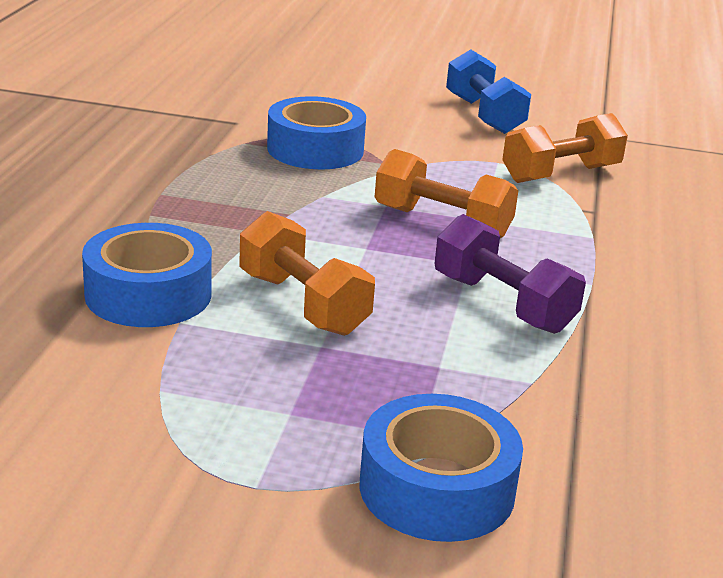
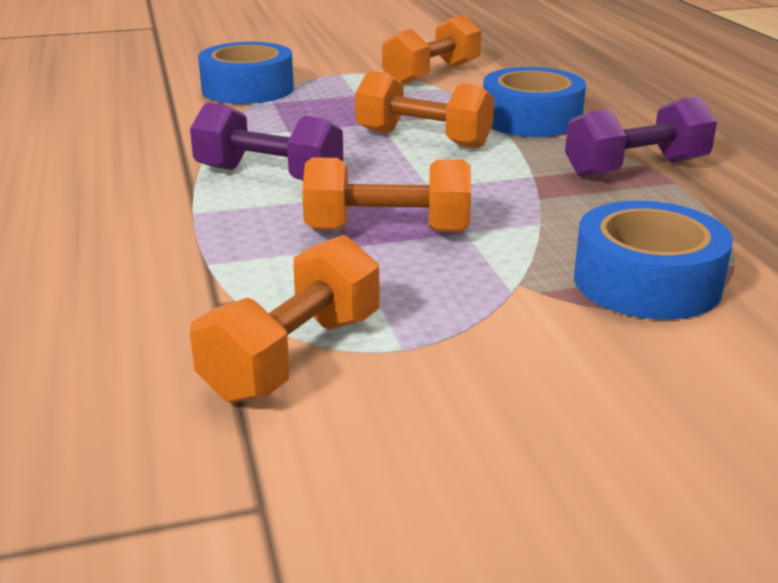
camera: 155 degrees right, 0 degrees up
blue dumbbell [446,49,531,134] -> none
none -> orange dumbbell [382,14,481,85]
none -> purple dumbbell [565,96,717,178]

